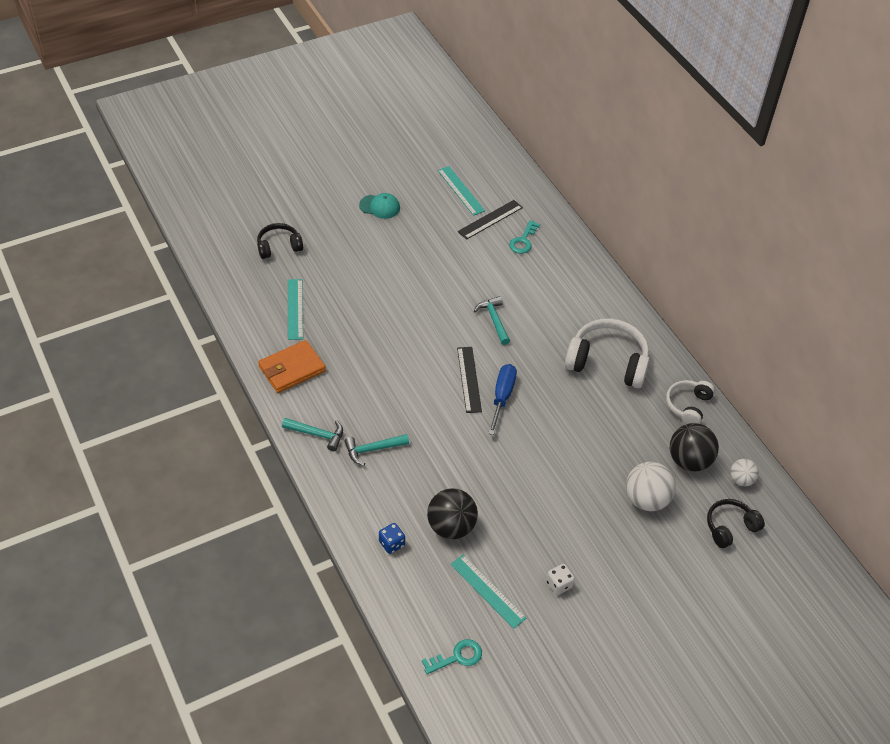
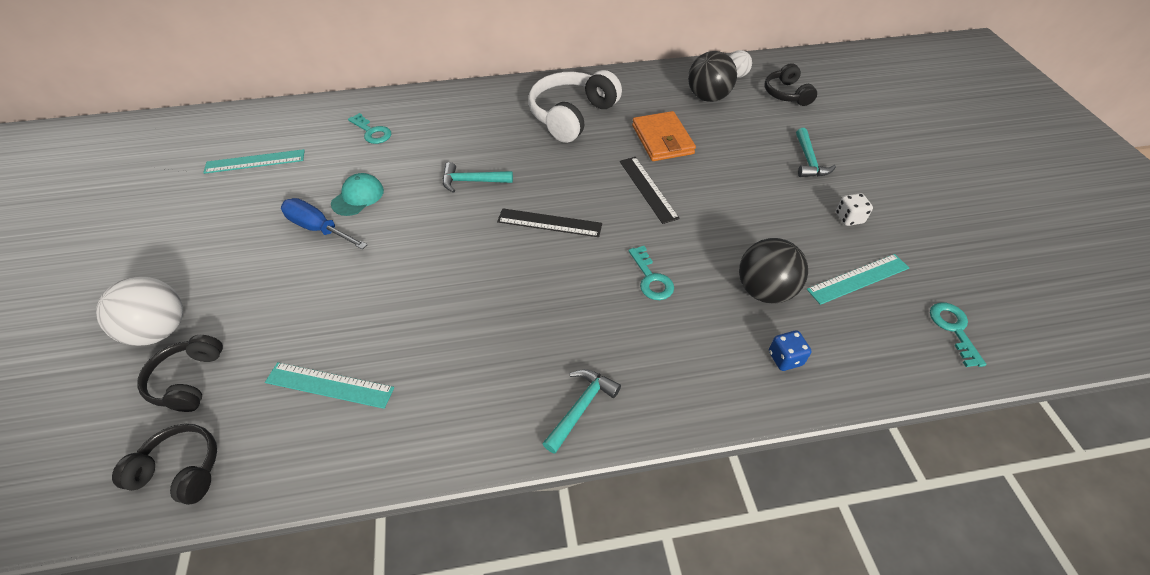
camera: 70 degrees left, 0 degrees up
orange wallet [258,340,326,393] -> orange wallet moved to [632,111,696,161]
turquoise hammer [344,434,409,466] -> turquoise hammer moved to [796,128,836,177]
turquoise cap [359,193,400,219] -> turquoise cap moved to [331,173,384,216]
black ruler [458,200,523,240] -> black ruler moved to [620,157,680,224]
blue screwdriver [488,364,517,435] -> blue screwdriver moved to [281,198,367,250]
white ball [626,462,676,511] -> white ball moved to [96,276,183,346]
white headphones [666,380,715,424] -> none
none -> black headphones [112,424,217,505]
none -> turquoise key [629,246,674,300]

